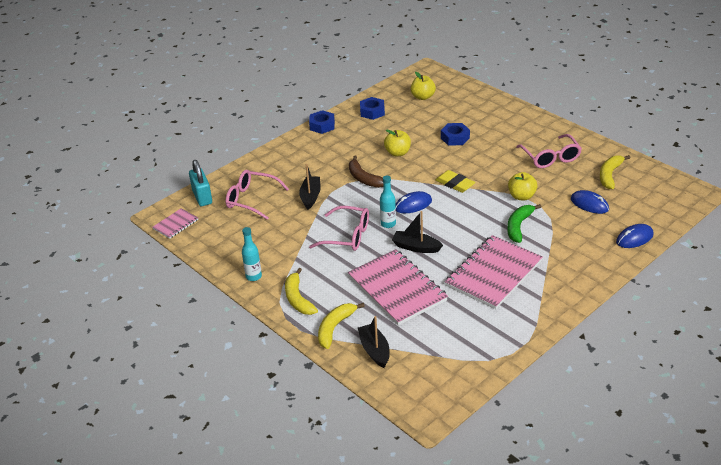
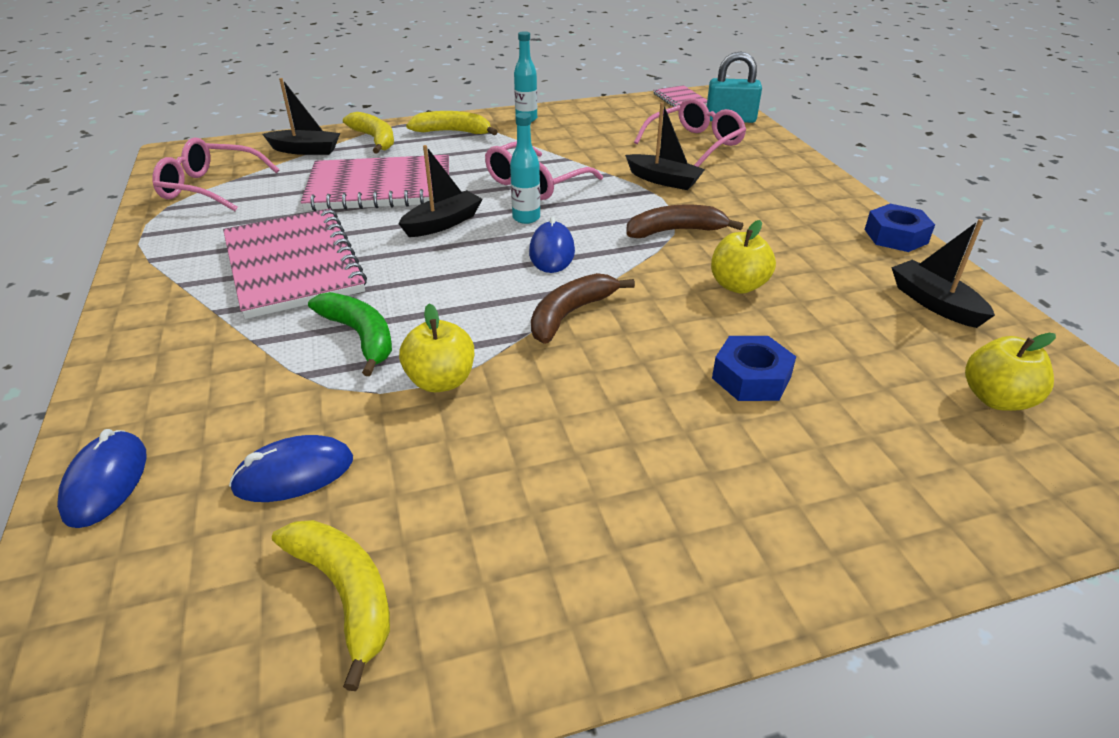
camera: 115 degrees right, 0 degrees up
blue nut [360,97,385,120] -> black boat [891,219,995,328]
yellow eraser [436,170,476,193] -> brown banana [531,273,635,344]
pink glasses [516,134,582,168] -> pink glasses moved to [152,138,279,211]

